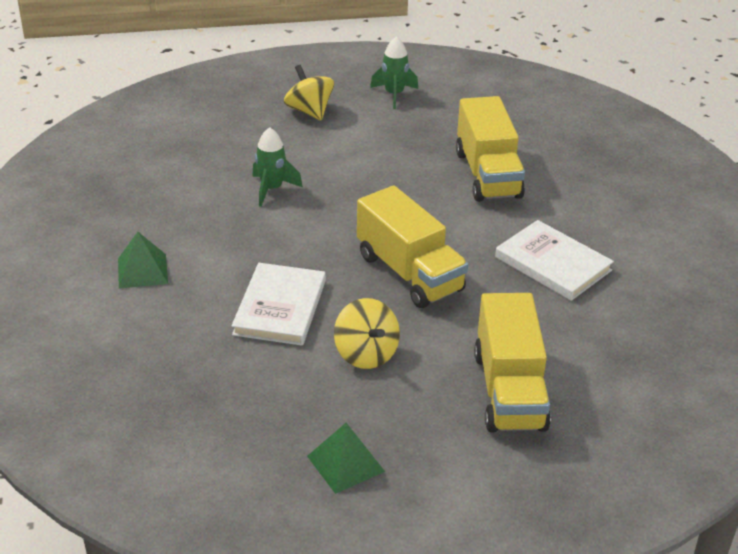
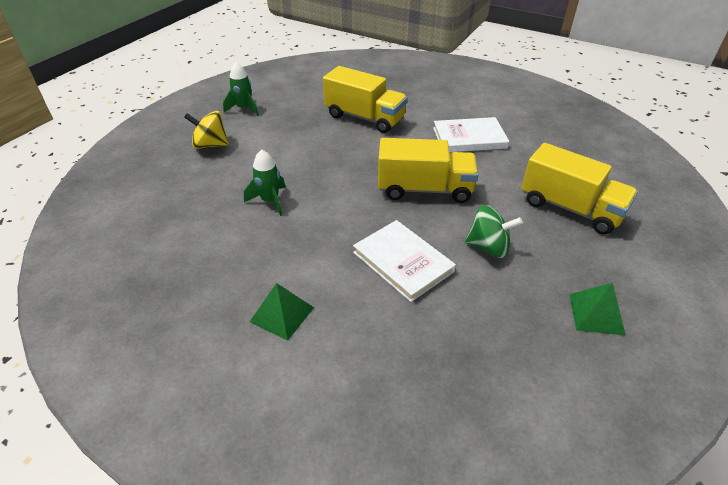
camera: 50 degrees left, 5 degrees up
yellow spinning top [334,298,400,369] -> green spinning top [465,205,523,258]

